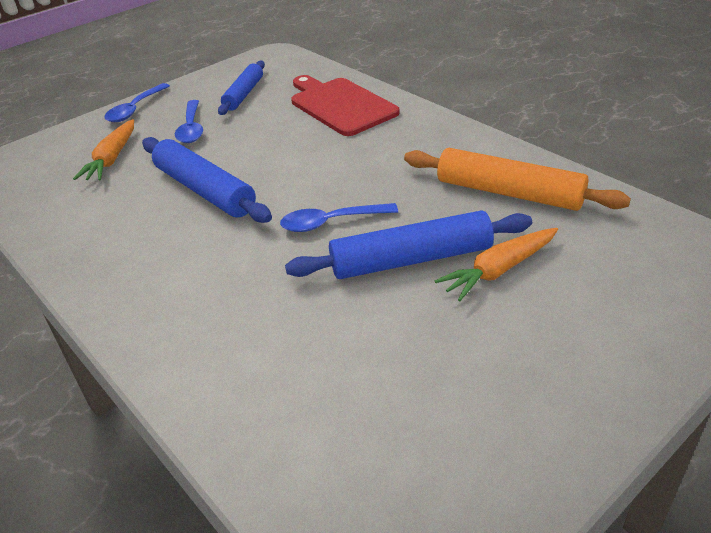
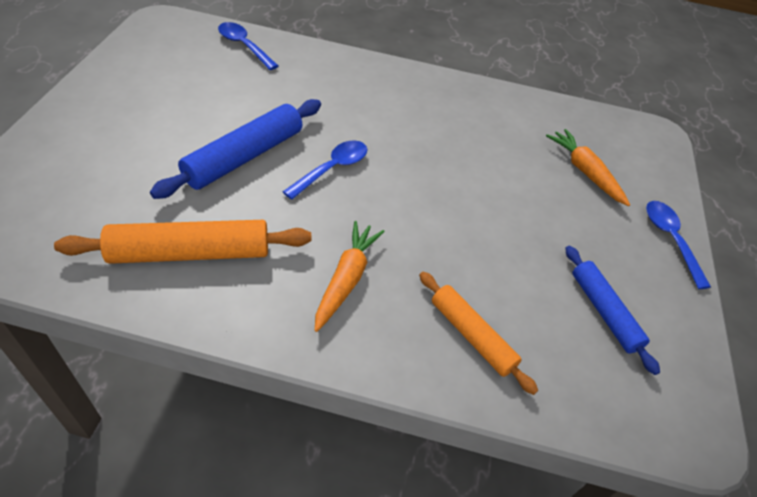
camera: 135 degrees right, 10 degrees up
blue rolling pin [142,137,272,223] -> none
blue spoon [175,100,203,143] -> blue spoon moved to [218,22,278,70]
red cutting board [291,75,400,136] -> orange rolling pin [419,272,538,395]
orange carrot [435,228,558,301] -> orange carrot moved to [315,221,385,332]

